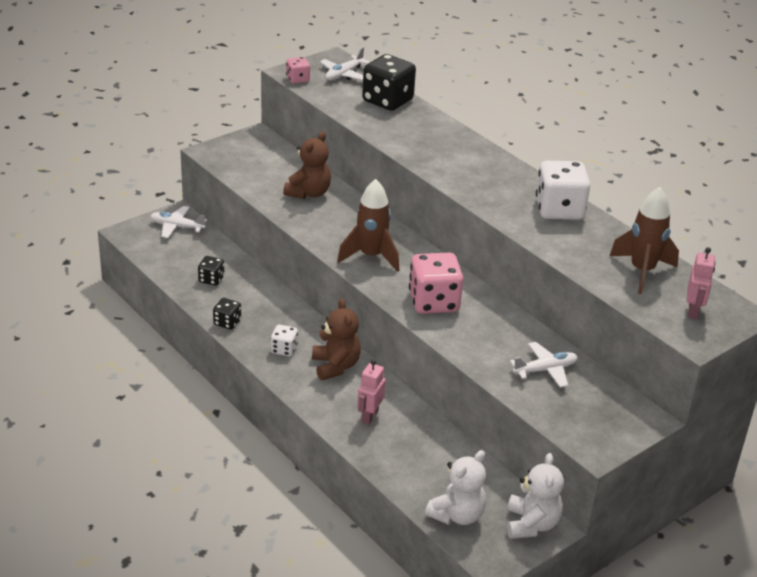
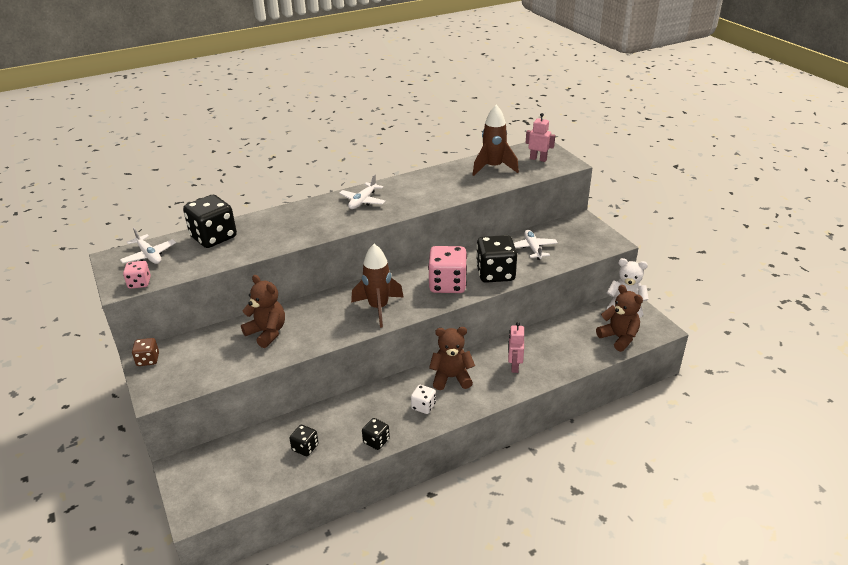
camera: 75 degrees left, 0 degrees up
white plane [150,206,207,238] -> white plane moved to [339,174,386,209]
pink robot [357,360,386,425] -> pink robot turned 60 degrees clockwise [508,322,524,373]
white teddy bear [425,450,486,525] -> brown teddy bear [596,285,643,352]
white dice [536,161,590,220] -> none
none -> brown dice [132,338,159,366]
none -> black dice [476,235,517,283]

